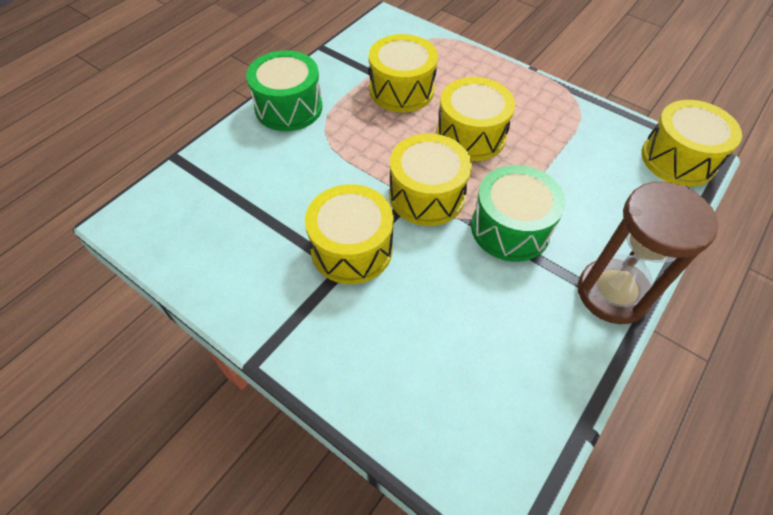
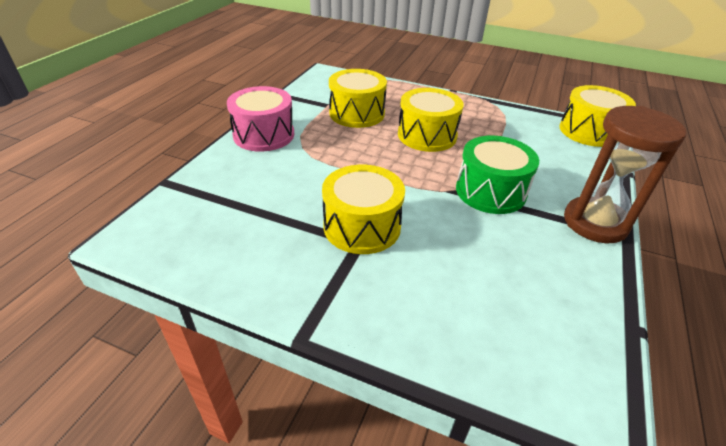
camera: 15 degrees left, 15 degrees down
green drum [246,50,323,131] -> pink drum [227,86,294,152]
yellow drum [389,134,472,226] -> none

